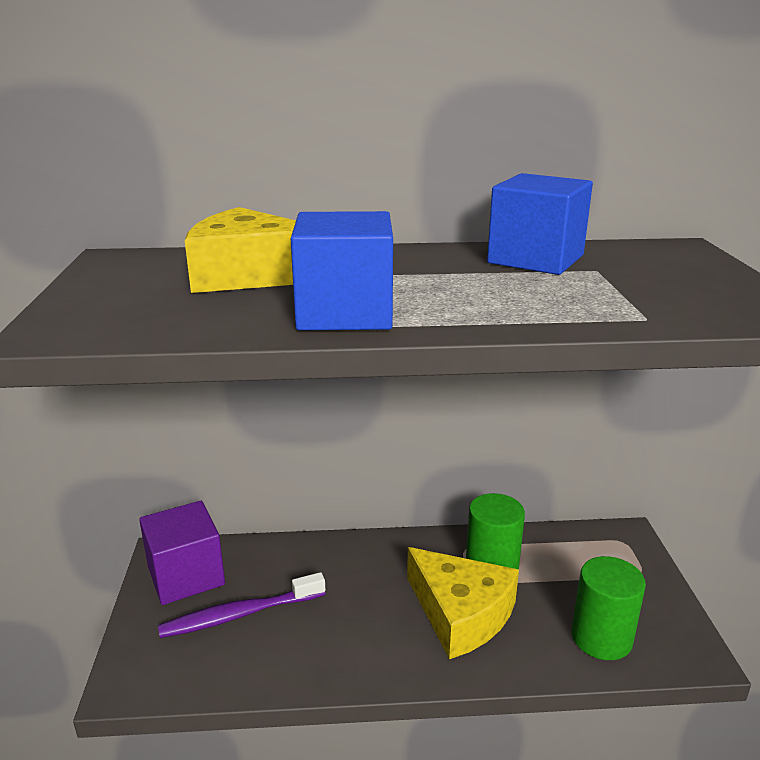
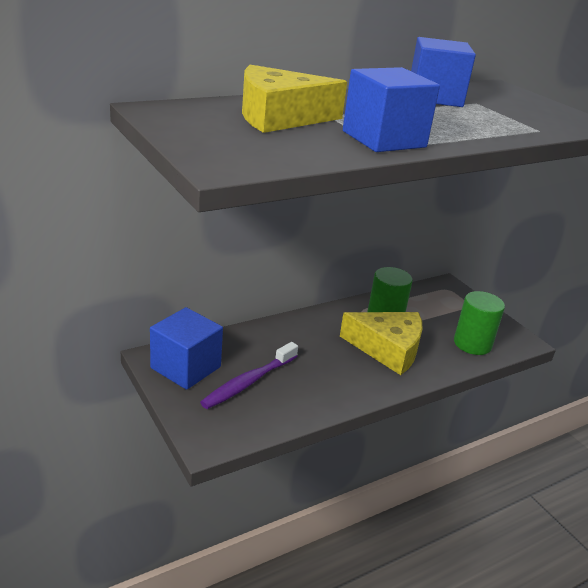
camera: 30 degrees left, 5 degrees up
purple cube [139,501,225,605] -> blue cube [150,307,223,390]

